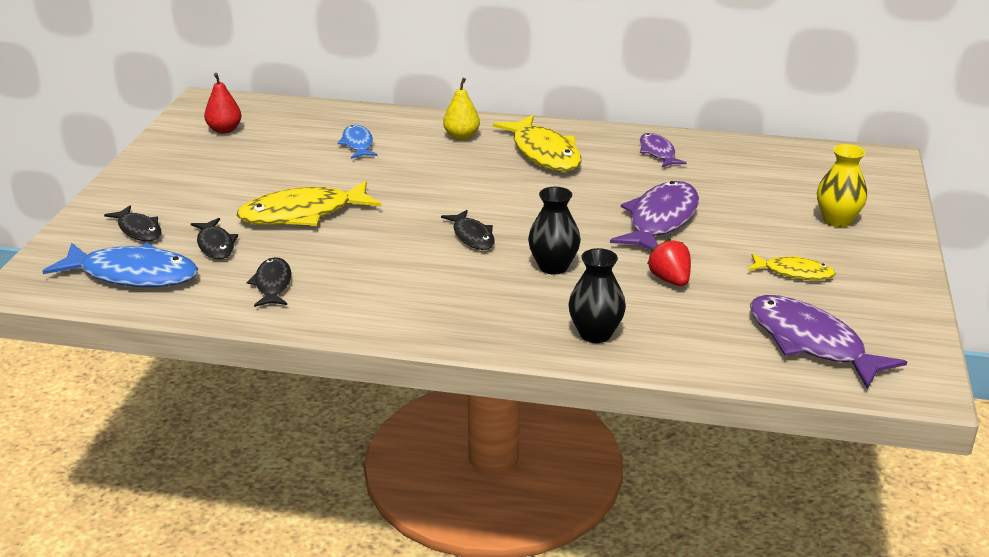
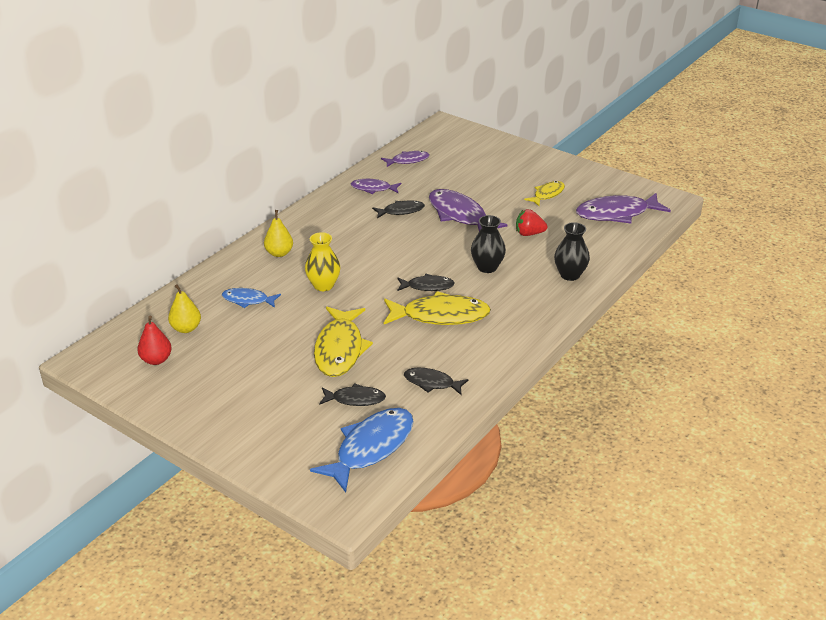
camera: 65 degrees left, 5 degrees up
black fish [104,205,161,241] -> black fish moved to [372,201,425,219]
yellow fish [493,115,581,172] -> yellow fish moved to [384,291,491,325]
yellow vase [817,144,867,227] -> yellow vase moved to [305,232,341,291]
none -> yellow pear [168,284,201,333]
none -> purple fish [381,151,430,167]

